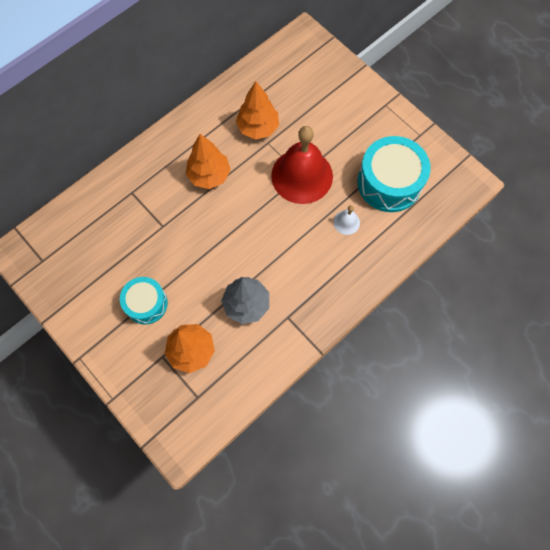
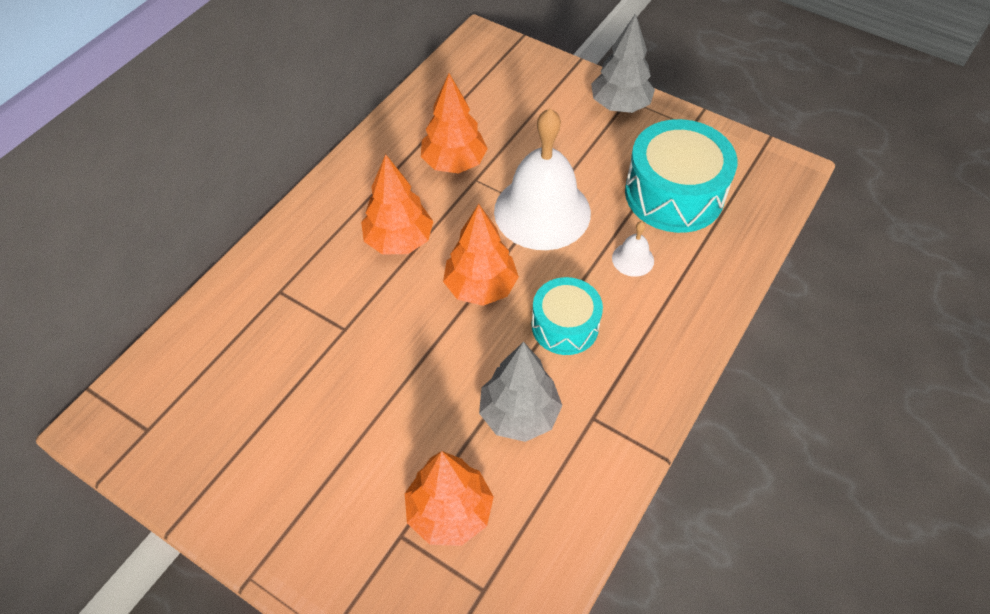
camera: 15 degrees left, 15 degrees down
turquoise drum [120,277,168,324] -> turquoise drum moved to [532,277,603,355]
red bell [271,126,333,204] -> white bell [494,109,591,250]
none -> orange tree [443,204,519,306]
none -> grey tree [591,13,655,113]

